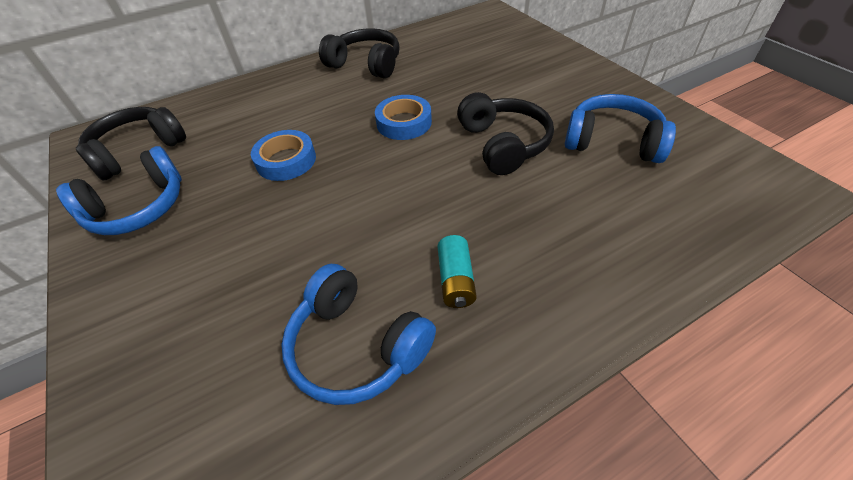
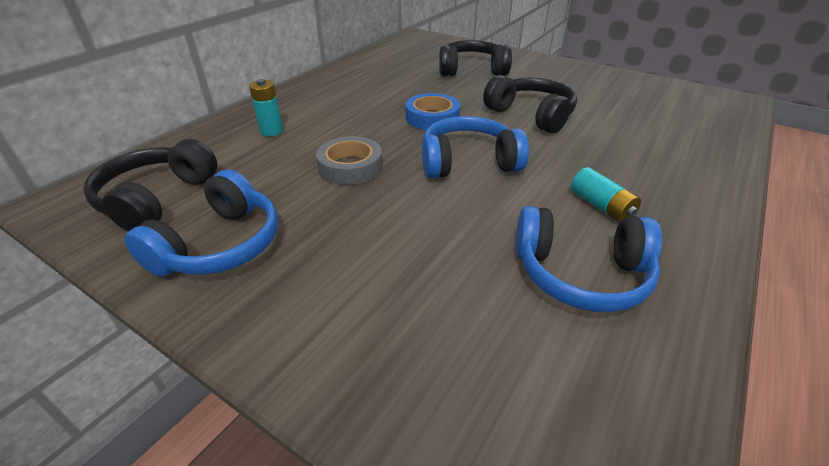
camera: 30 degrees left, 10 degrees down
blue tape [251,130,316,181] -> grey tape [316,136,383,185]
black headphones [319,28,400,78] -> black headphones moved to [439,40,512,76]
blue headphones [565,94,676,163] -> blue headphones moved to [422,116,529,178]
none -> turquoise battery [249,79,283,136]

